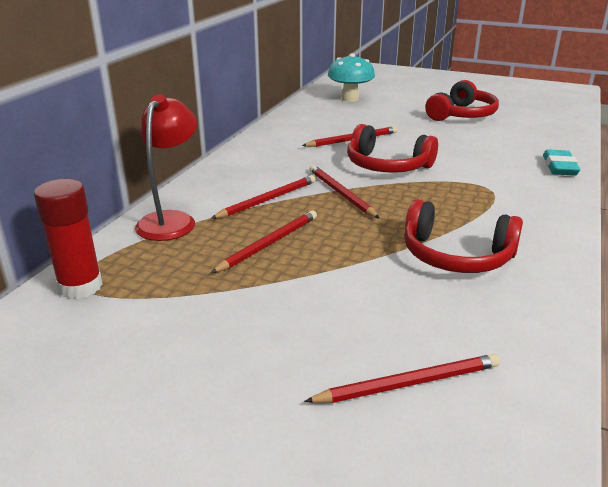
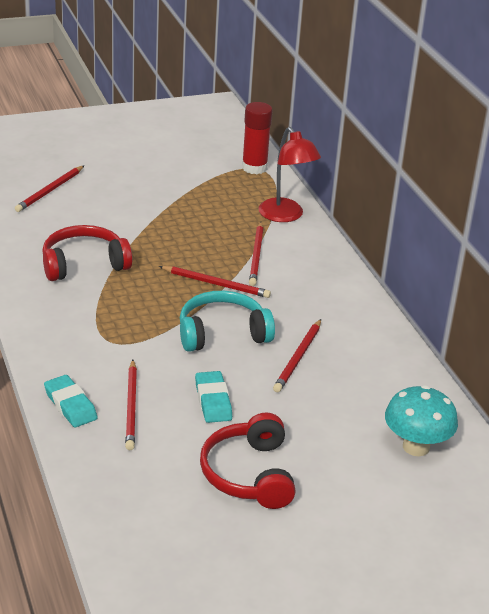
camera: 135 degrees right, 5 degrees up
red pencil [211,210,317,273] -> red pencil moved to [125,360,137,450]
red headphones [347,124,438,173] -> turquoise headphones [180,291,275,352]
none -> turquoise eraser [195,371,232,423]

